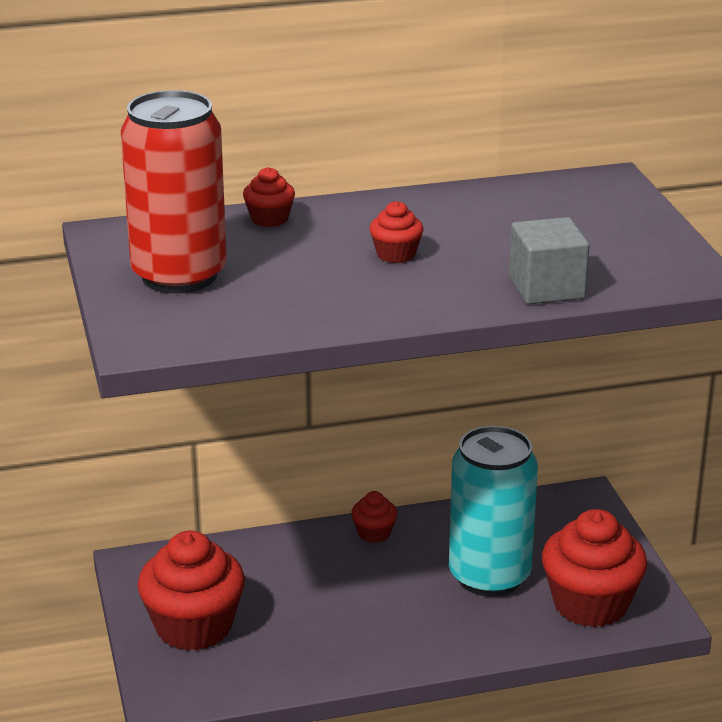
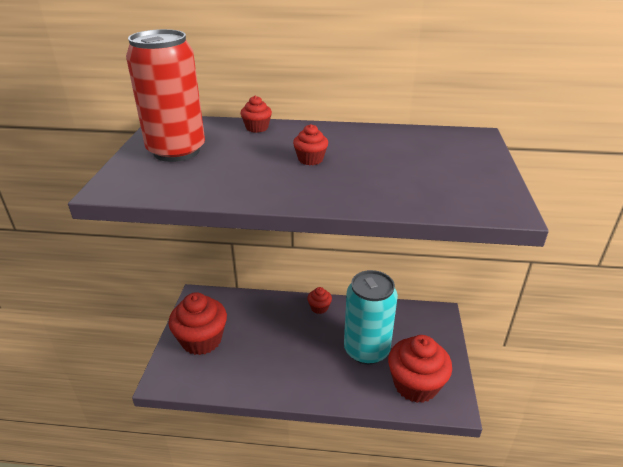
camera: 20 degrees right, 5 degrees up
grey cube [509,217,589,304] -> none

